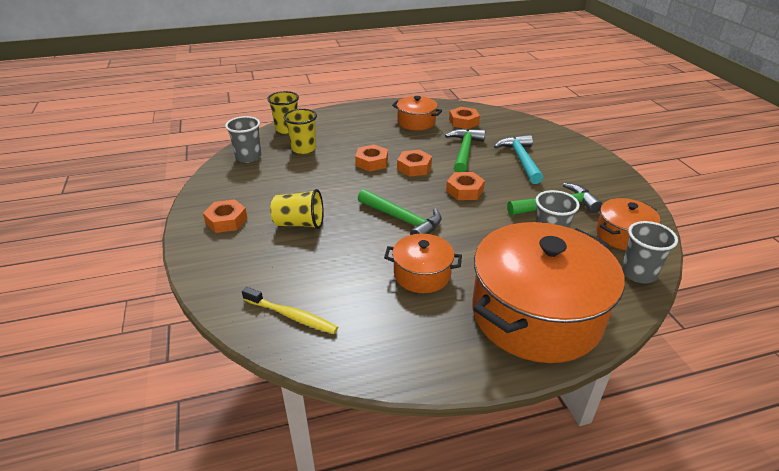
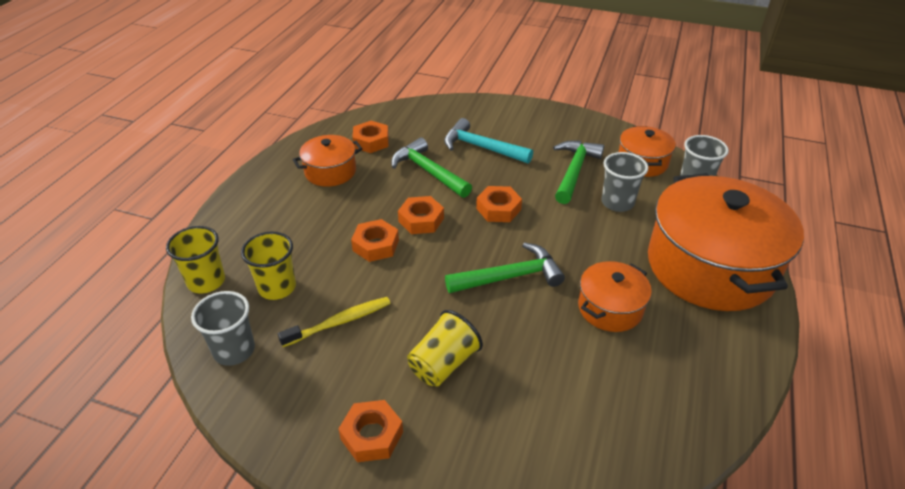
camera: 55 degrees left, 5 degrees up
yellow toothbrush [242,287,338,334] -> yellow toothbrush moved to [278,297,391,347]

